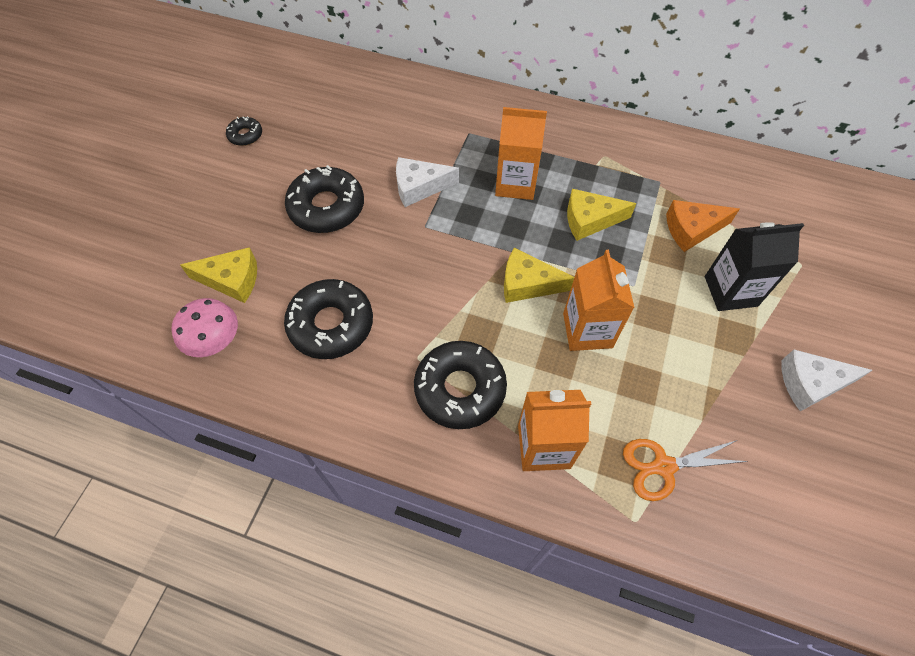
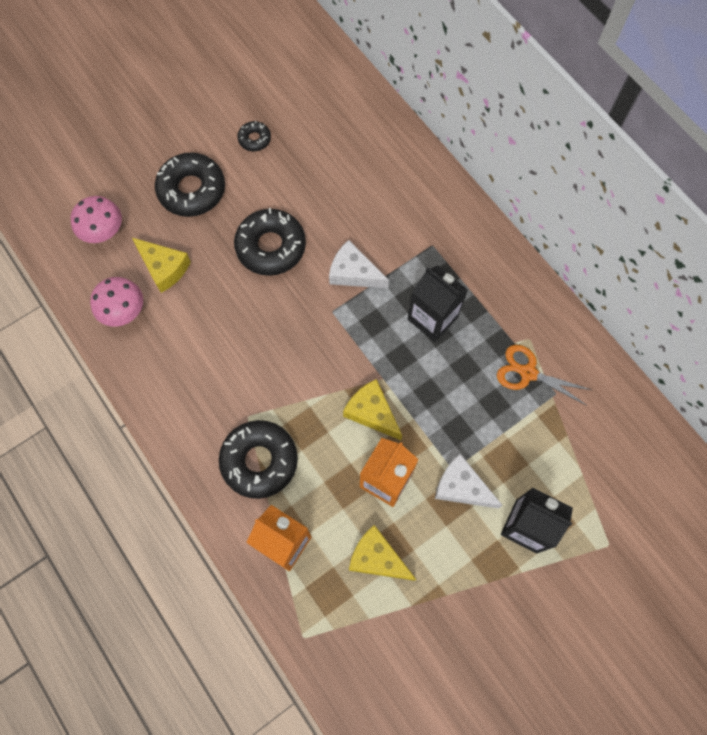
camera: 35 degrees right, 10 degrees up
black donut [284,279,373,359] -> black donut moved to [155,153,225,217]
orange carton [495,107,547,200] -> black carton [408,265,468,342]
yellow cheese [567,189,637,241] -> yellow cheese moved to [349,525,416,581]
orange scissors [623,439,748,501] -> orange scissors moved to [497,345,591,405]
orange cheese [666,200,740,252] -> none
white cheese [781,350,872,411] -> white cheese moved to [435,454,503,509]
none -> pink mushroom [71,196,122,243]

